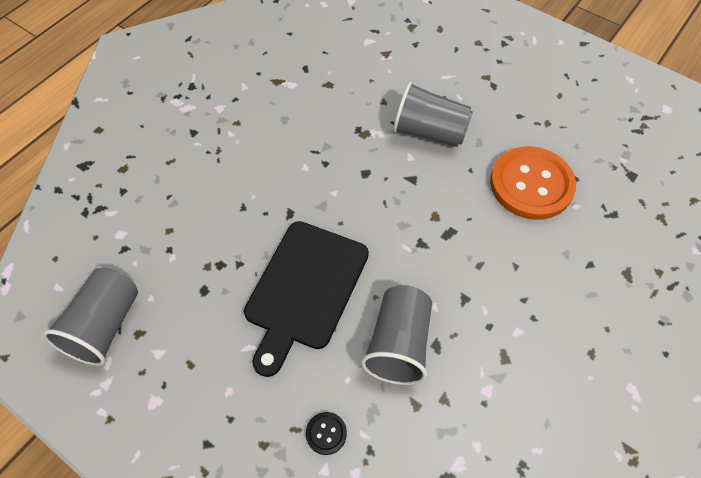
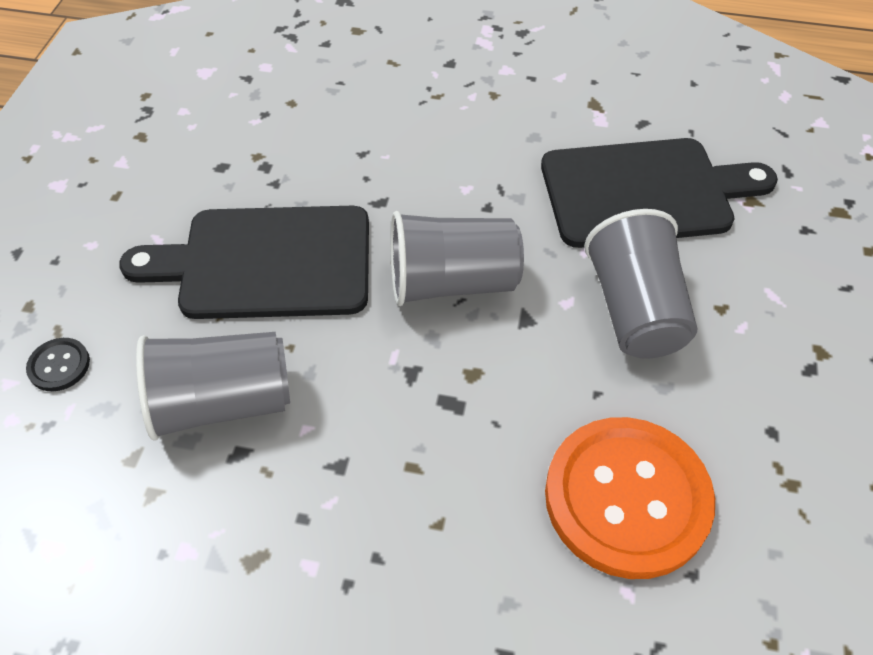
camera: 65 degrees right, 5 degrees down
grey cup [43,268,138,366] -> grey cup moved to [390,211,524,306]
none -> black cutting board [541,138,778,248]

